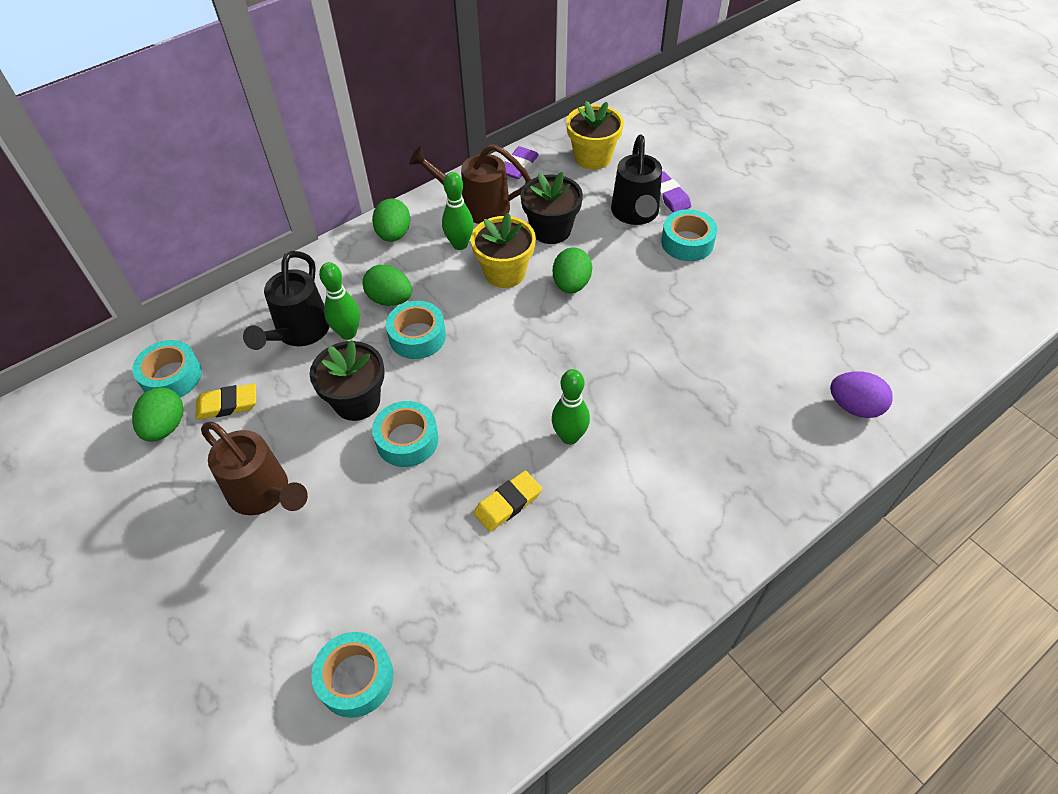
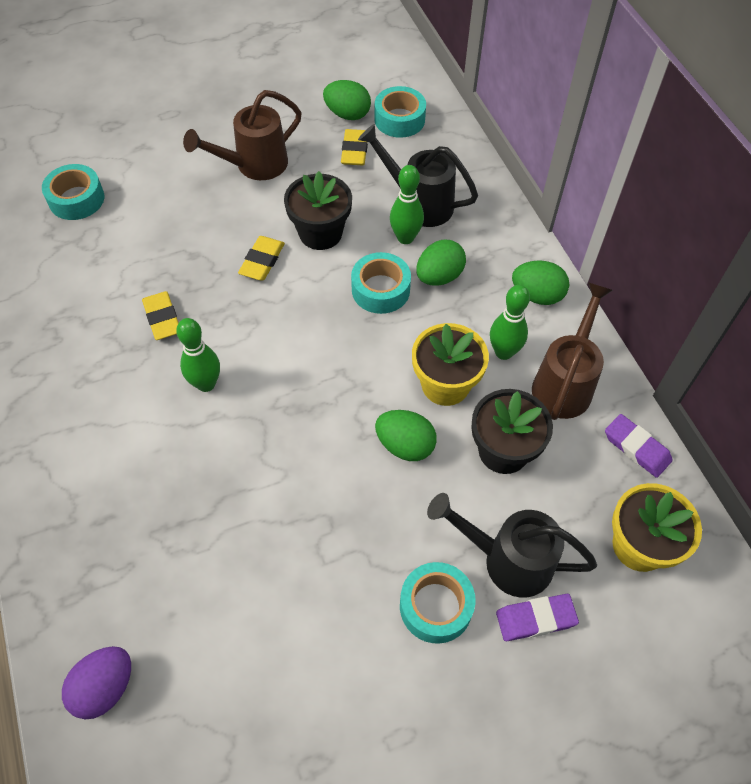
camera: 105 degrees right, 5 degrees up
turquoise tape [372,401,439,467] -> yellow eraser [238,236,285,281]

